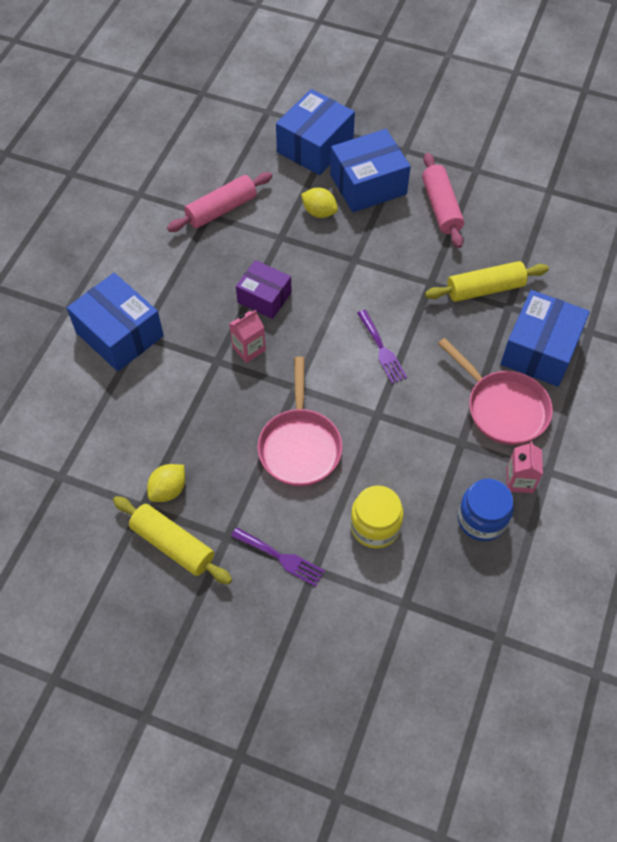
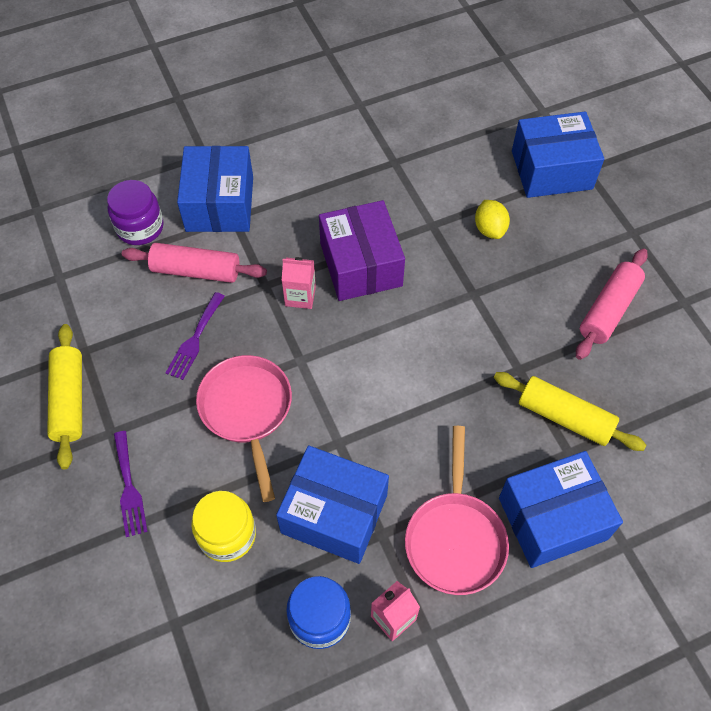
camera: 45 degrees right, 0 degrees up
yellow lemon [147,464,185,502] -> none
pink rolling pin [167,172,273,232] -> pink rolling pin moved to [122,243,267,283]
purple box [236,260,292,319] -> purple box [319,200,405,301], size x1.57
pink pan [257,357,342,486] -> pink pan turned 120 degrees clockwise [196,355,292,502]
blue box [330,129,411,212] -> blue box moved to [276,445,389,564]
purple fork [357,310,407,384] -> purple fork moved to [166,292,225,380]
none -> purple jar [107,180,164,245]

